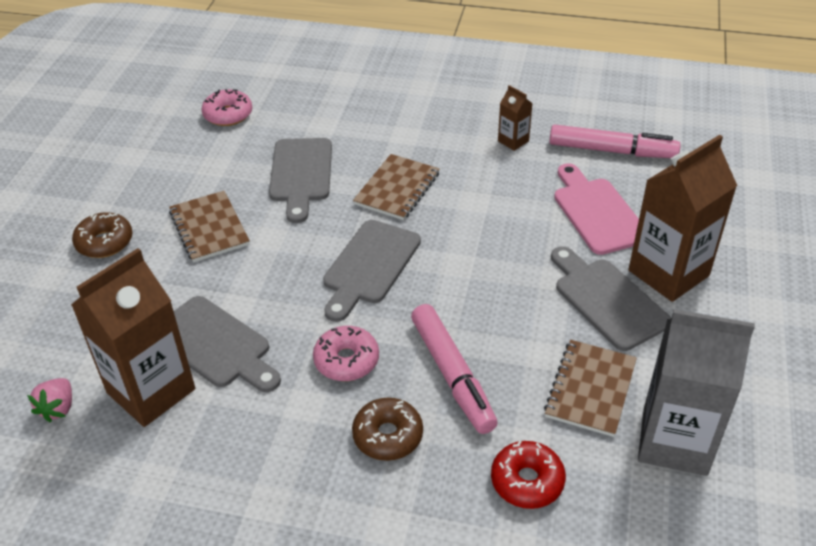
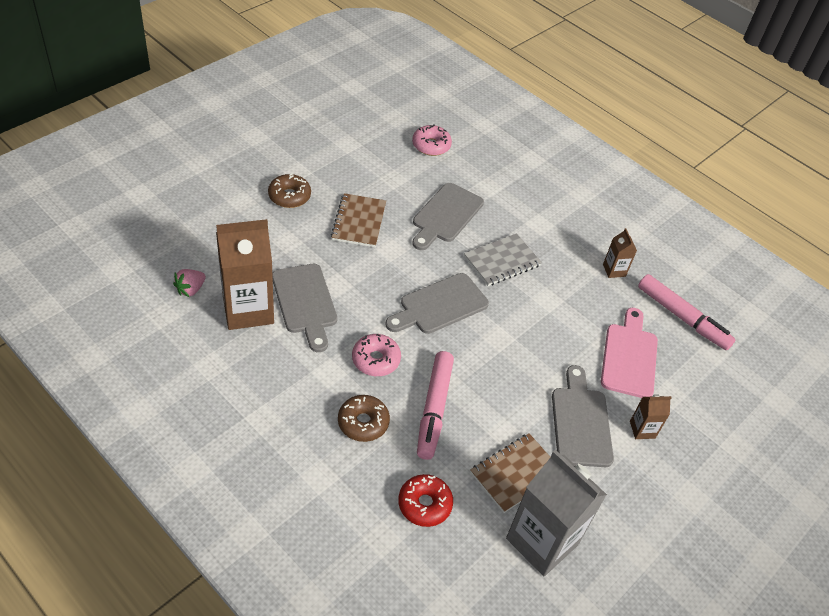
camera: 25 degrees right, 5 degrees up
brown notebook [353,154,440,220] -> grey notebook [464,233,542,286]
brown carton [628,135,737,302] -> brown carton [630,394,672,439], size x0.45

